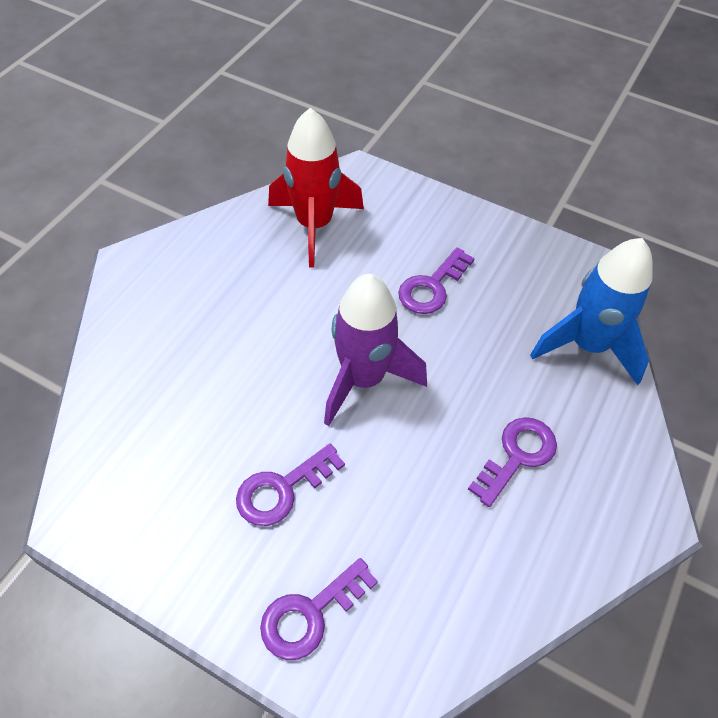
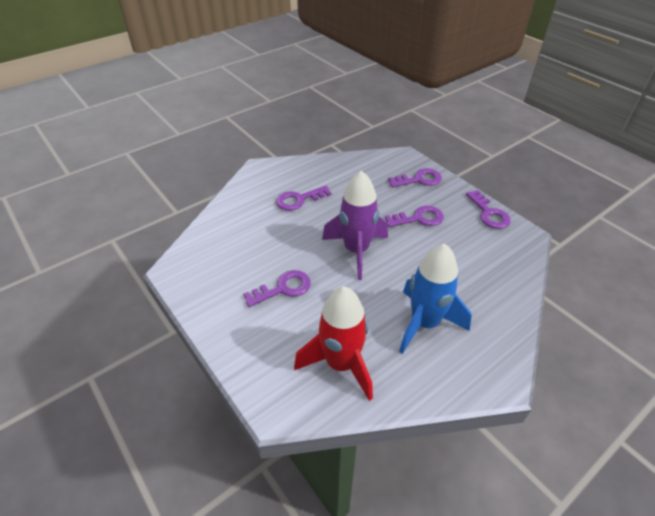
camera: 155 degrees left, 10 degrees down
blue rocket [530,238,653,385] -> blue rocket moved to [399,244,471,354]
none -> purple key [466,190,511,229]

